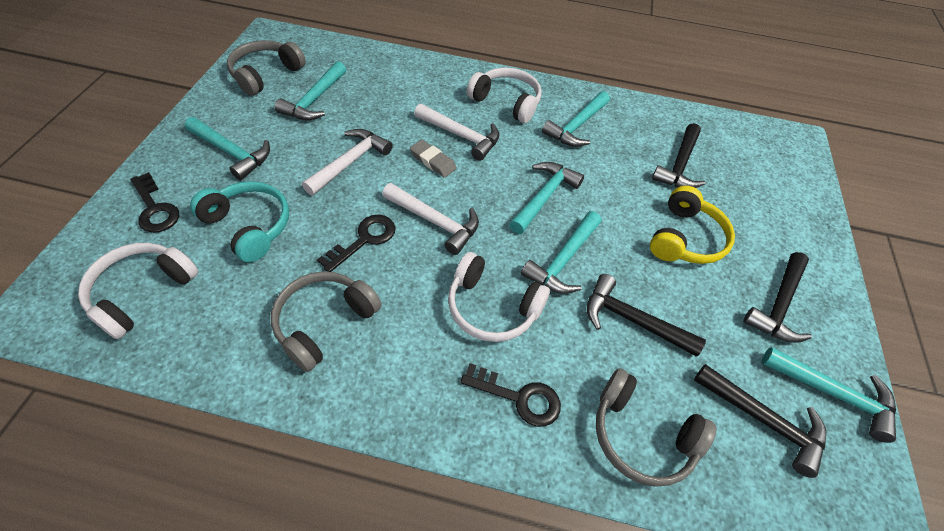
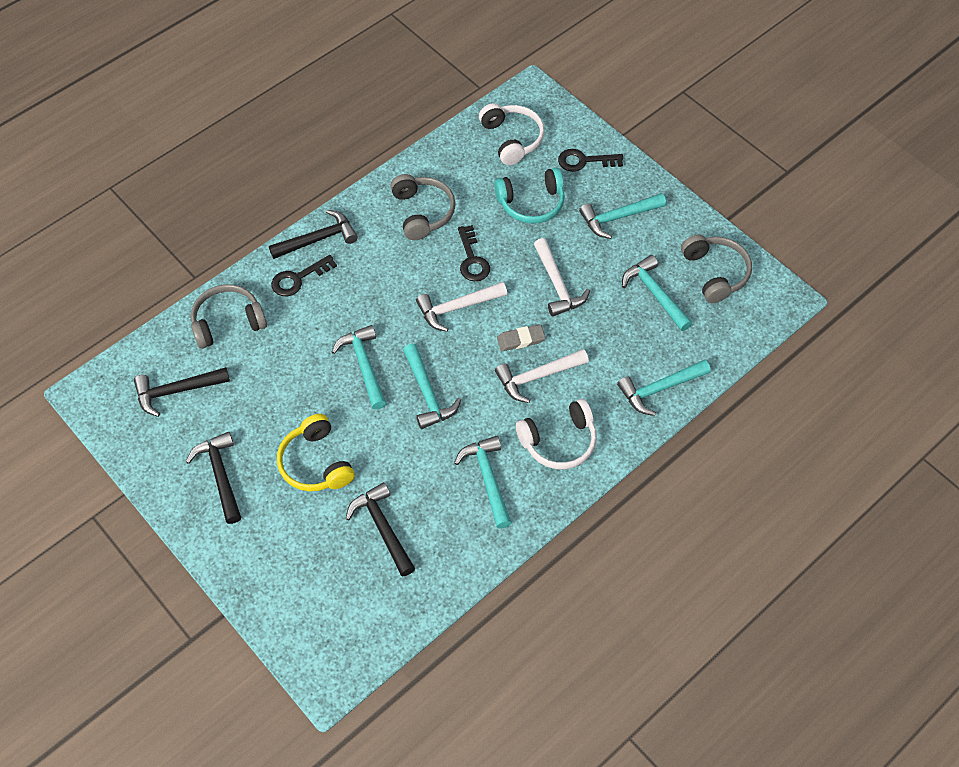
camera: 130 degrees right, 5 degrees up
white headphones [448,252,550,342] -> none
black hammer [587,274,706,357] -> black hammer moved to [269,210,358,259]
turquoise hammer [762,347,896,443] -> turquoise hammer moved to [617,359,711,416]

